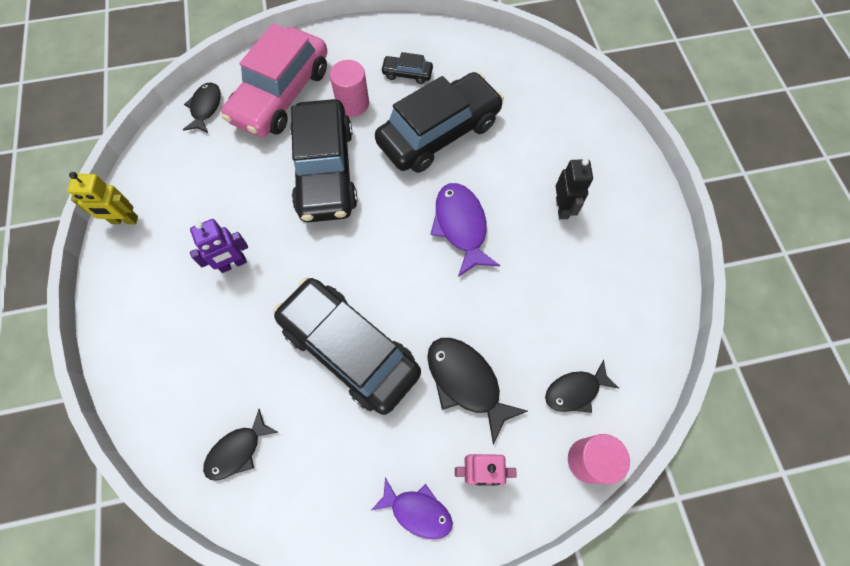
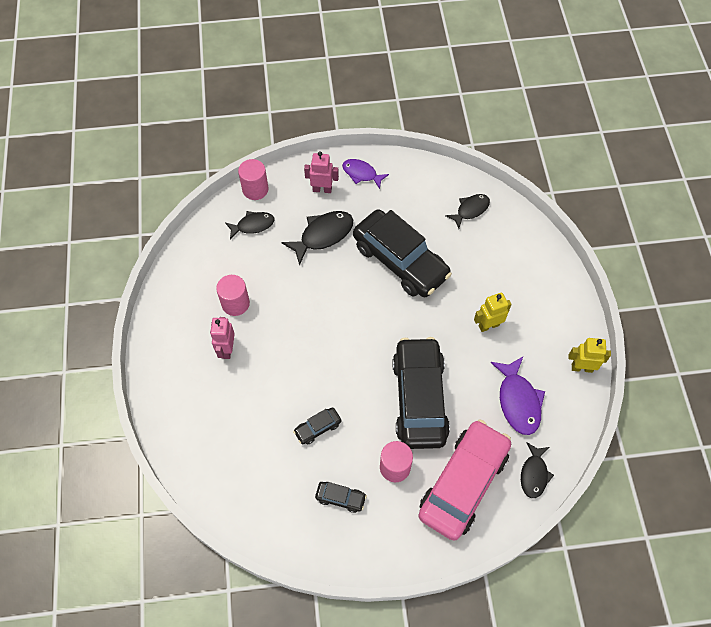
camera: 175 degrees left, 5 degrees down
purple robot [190,219,248,273] -> yellow robot [474,293,512,332]
black car [375,72,504,173] -> black car [293,407,341,445], size x0.41
black fish [427,338,528,445] -> black fish turned 90 degrees counterclockwise [281,211,353,266]
purple fish [430,183,500,277] -> purple fish moved to [490,357,545,435]
black robot [556,158,593,219] -> pink robot [210,317,235,359]
none -> pink cylinder [216,275,250,316]

